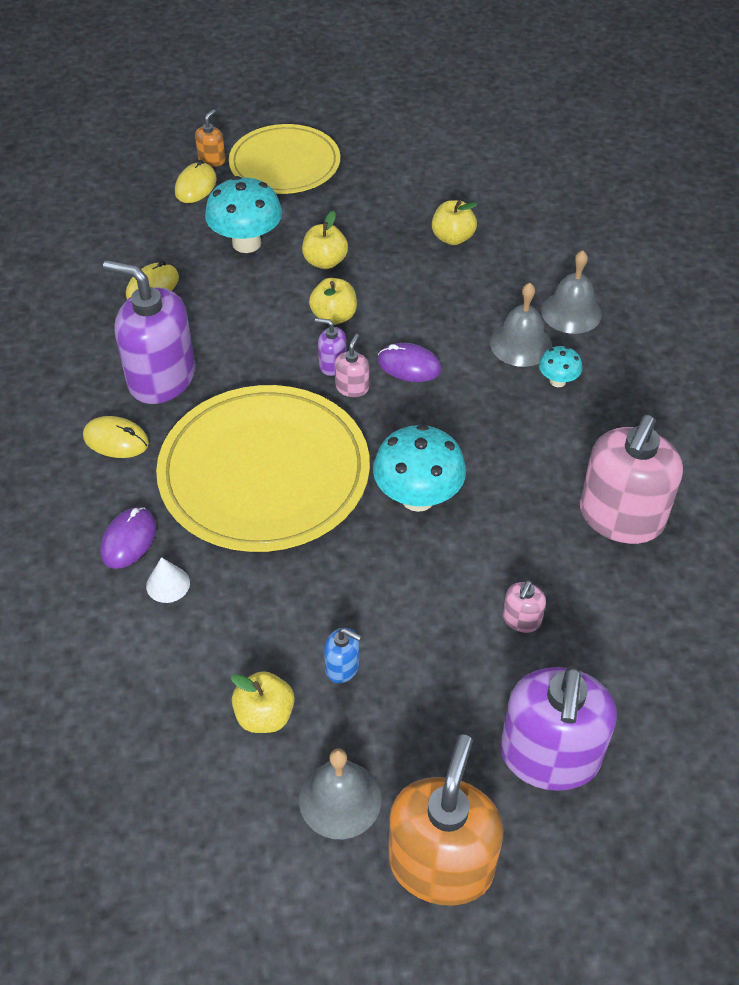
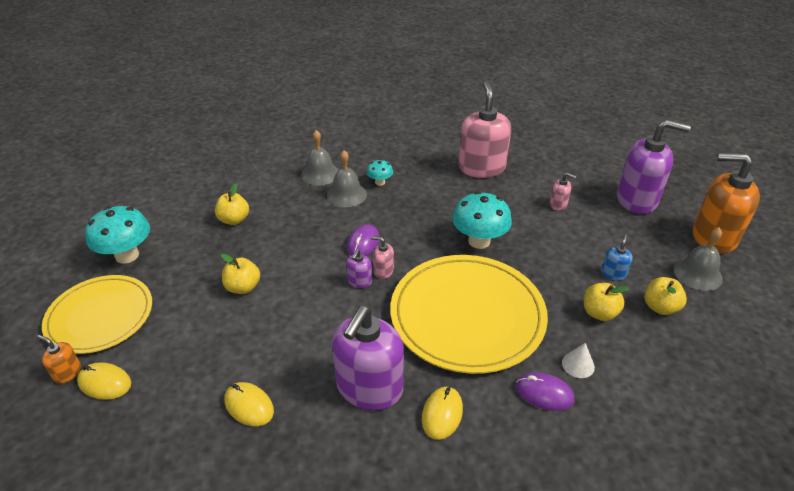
camera: 90 degrees left, 10 degrees down
turquoise mushroom [205,176,282,253] -> turquoise mushroom moved to [85,206,150,264]
yellow apple [309,278,357,325] -> yellow apple moved to [584,283,629,321]
pink soap dispenser [580,415,683,544] -> pink soap dispenser turned 120 degrees counterclockwise [459,81,511,178]

